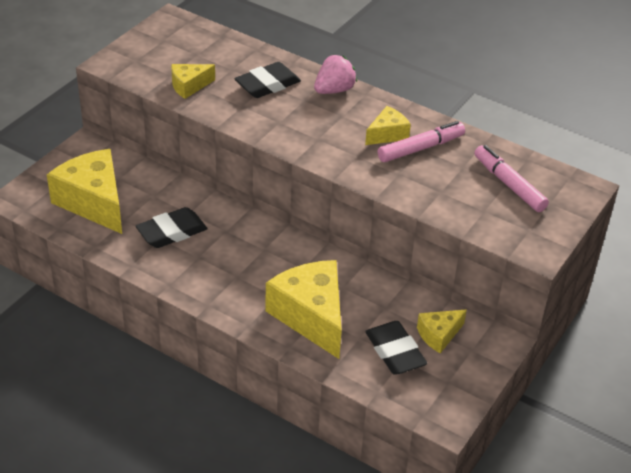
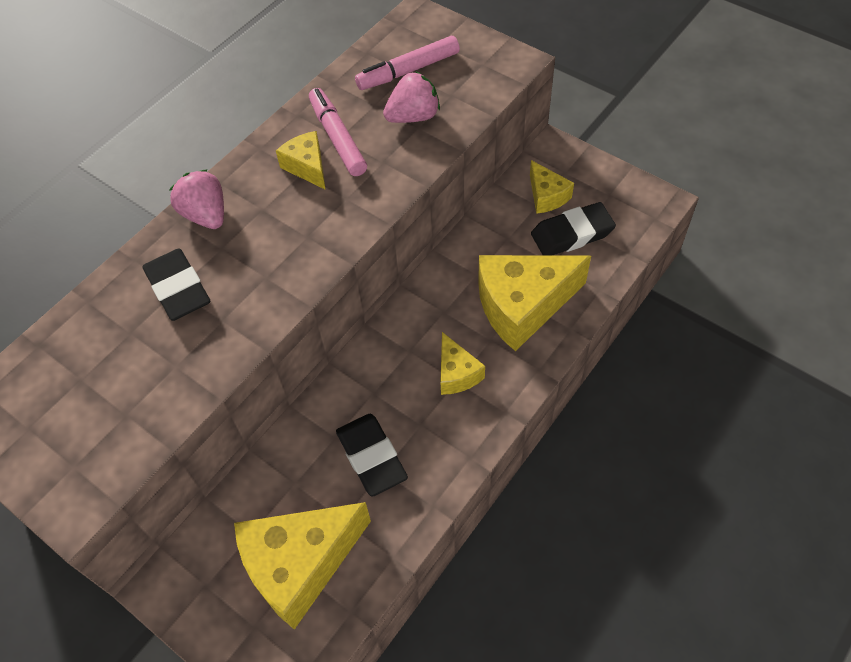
camera: 80 degrees left, 15 degrees up
yellow cheese [171,64,215,99] -> yellow cheese moved to [440,332,485,395]
none -> pink strawberry [383,71,440,123]

